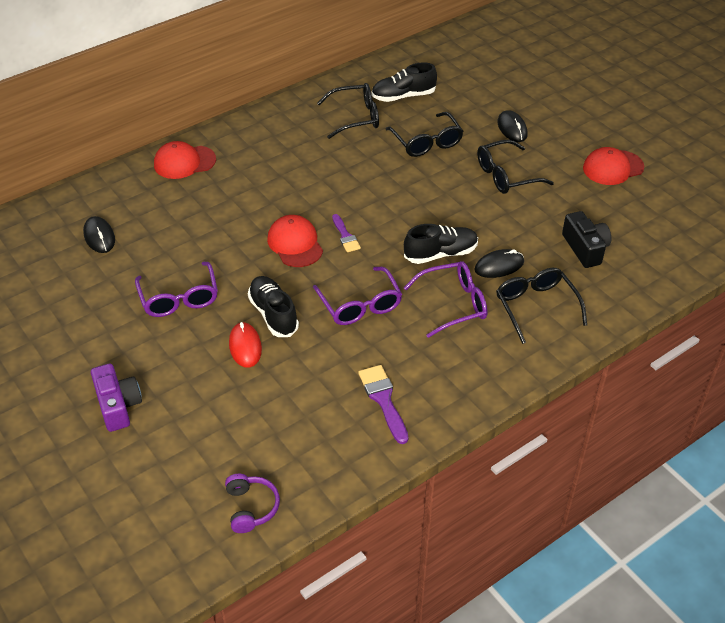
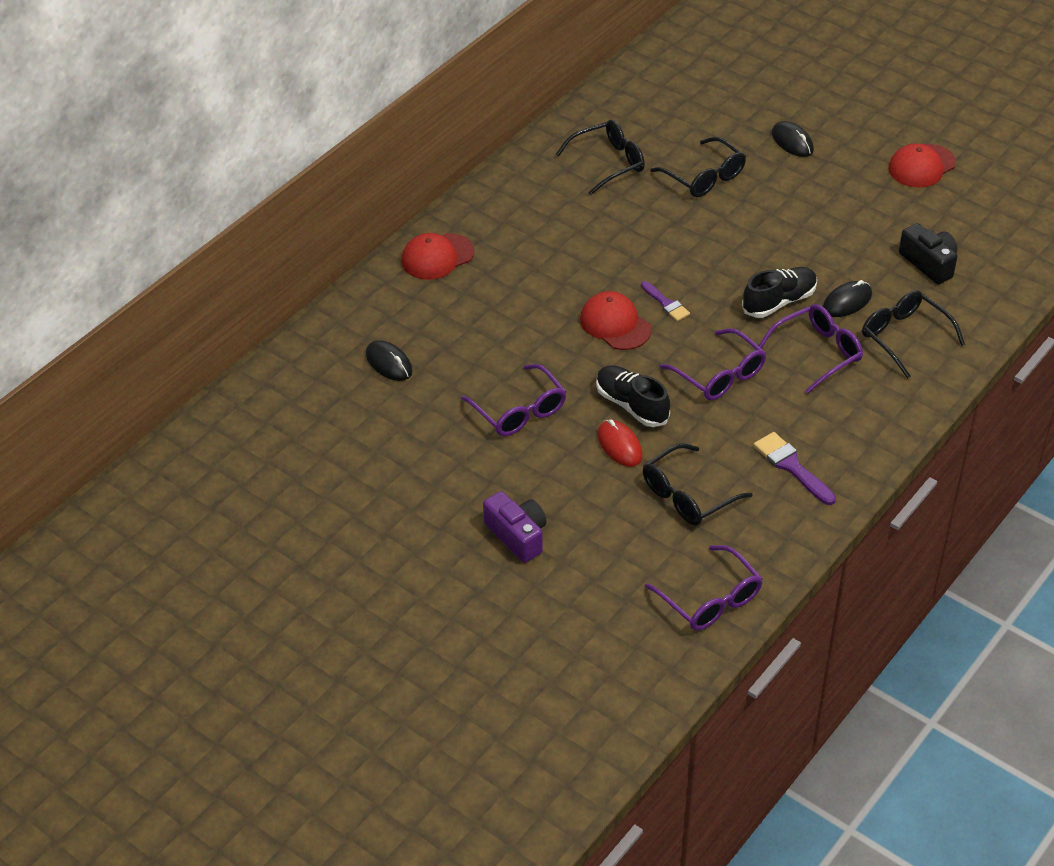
camera: 15 degrees left, 0 degrees up
purple headphones [225,474,280,533] -> purple glasses [645,545,763,631]
black shoe [371,62,437,102] -> none
black glasses [477,140,554,194] -> black glasses moved to [643,443,752,525]

